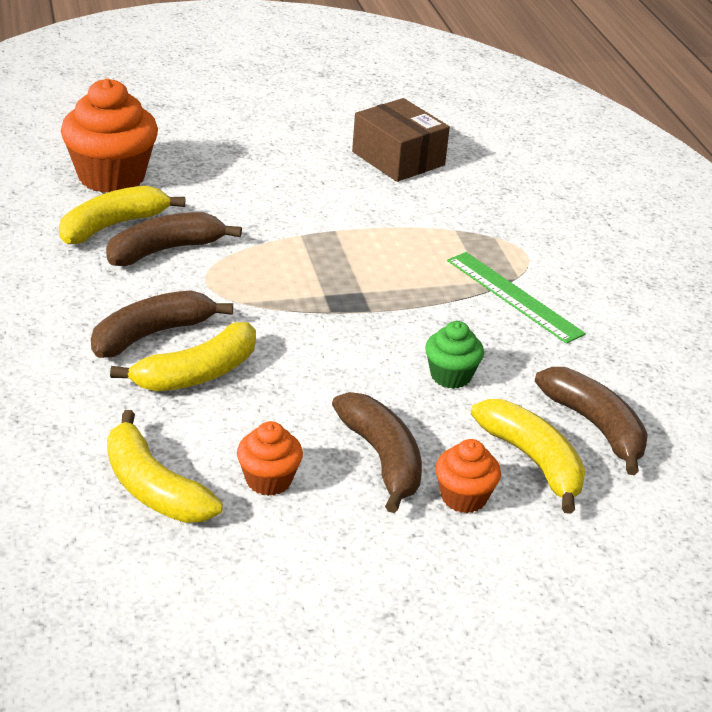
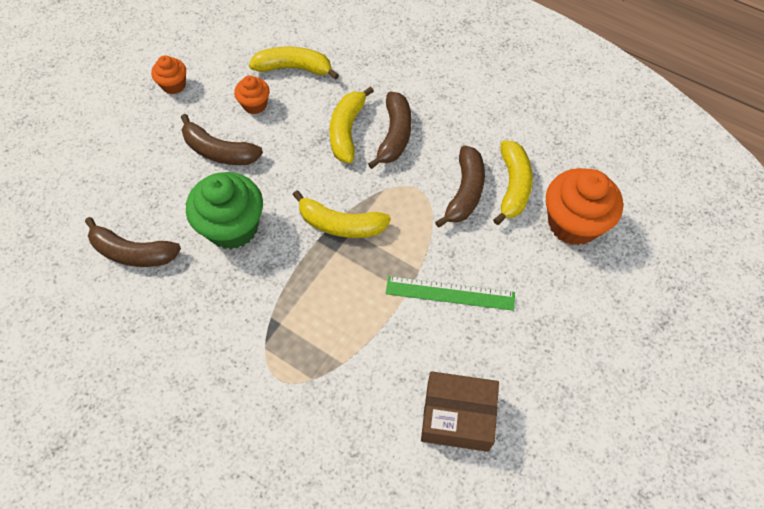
camera: 140 degrees right, 25 degrees up
green cupcake [425,321,484,389] -> green cupcake [186,172,263,249], size x1.92
orange cupcake [435,439,501,513] -> orange cupcake moved to [151,55,186,94]
green ruler [447,252,586,344] -> green ruler moved to [386,276,515,311]
yellow banana [471,399,586,514] -> yellow banana moved to [293,190,391,238]

